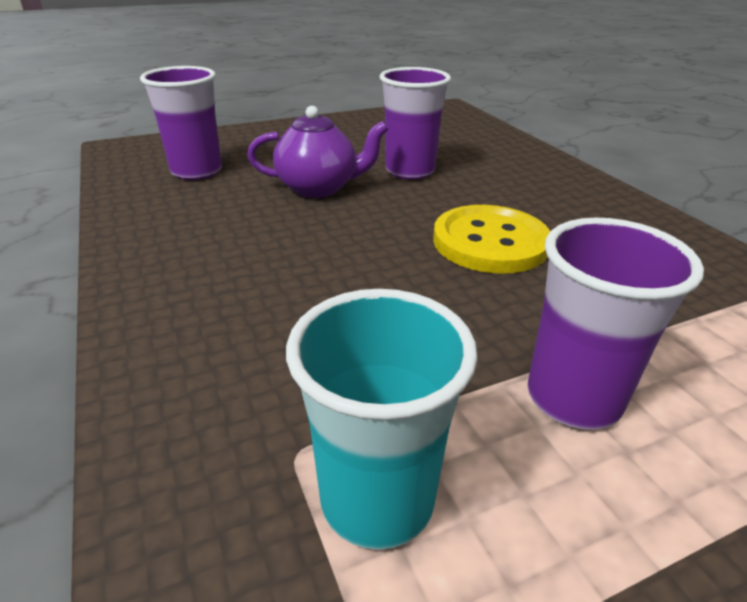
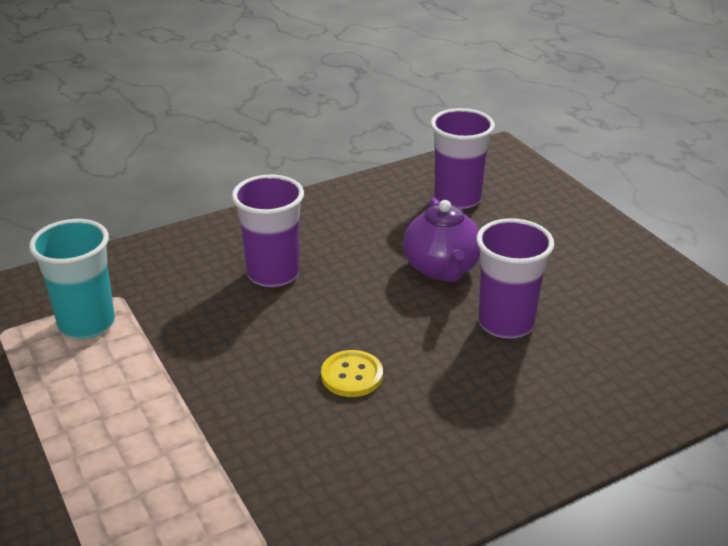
camera: 85 degrees right, 0 degrees up
yellow button [433,205,550,274] -> yellow button [321,350,383,397], size x0.57
purple cup [527,217,704,430] -> purple cup moved to [232,175,304,287]

